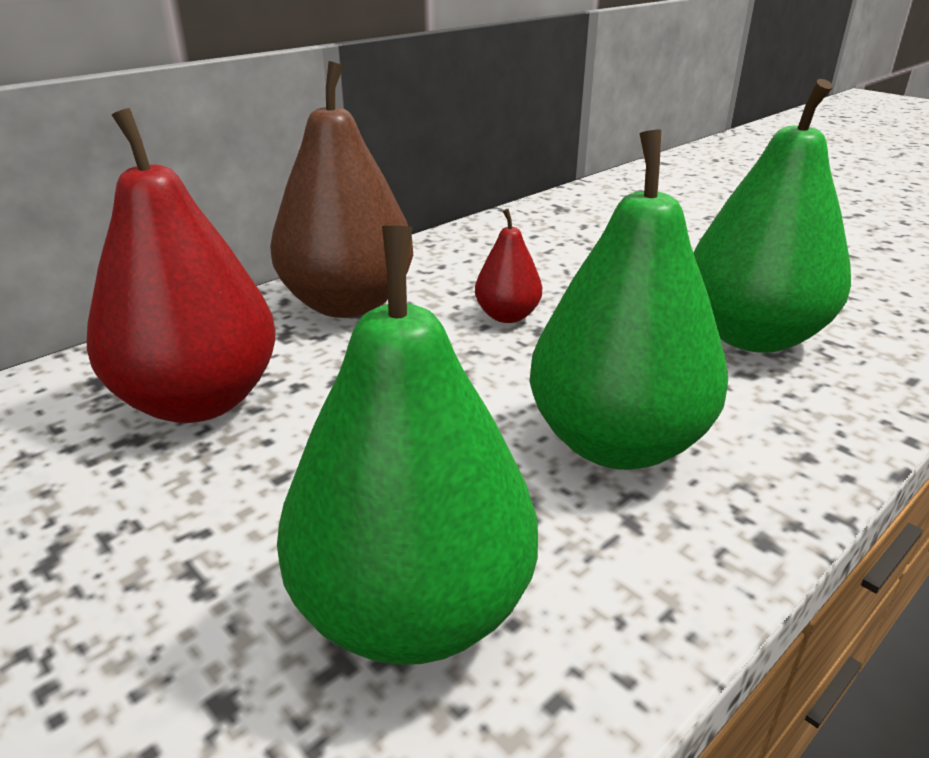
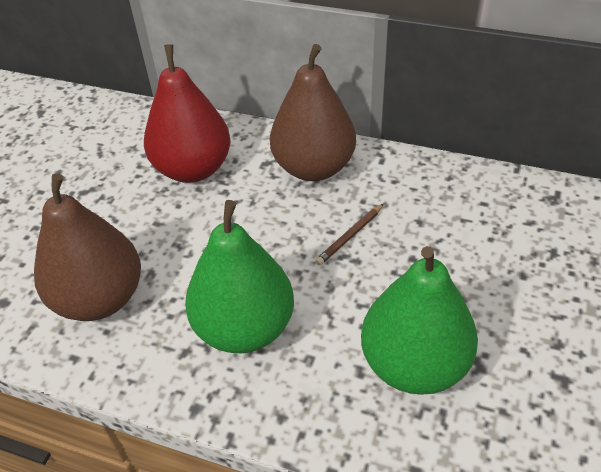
camera: 65 degrees right, 15 degrees up
green pear [277,226,538,665] -> brown pear [34,173,141,321]
red pear [475,209,542,323] -> brown pencil [315,204,384,265]

